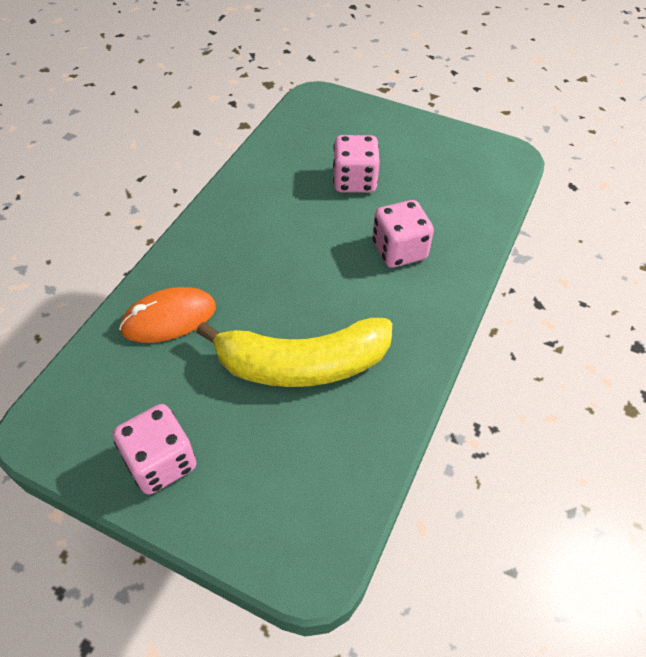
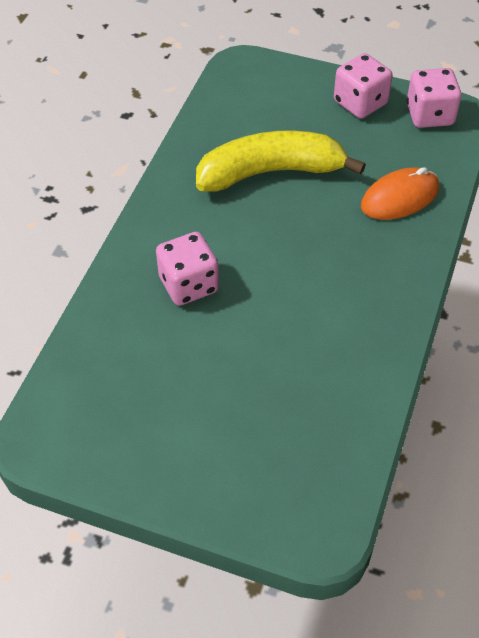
camera: 175 degrees right, 0 degrees up
pink dice [333,135,380,193] -> pink dice moved to [407,68,462,128]

